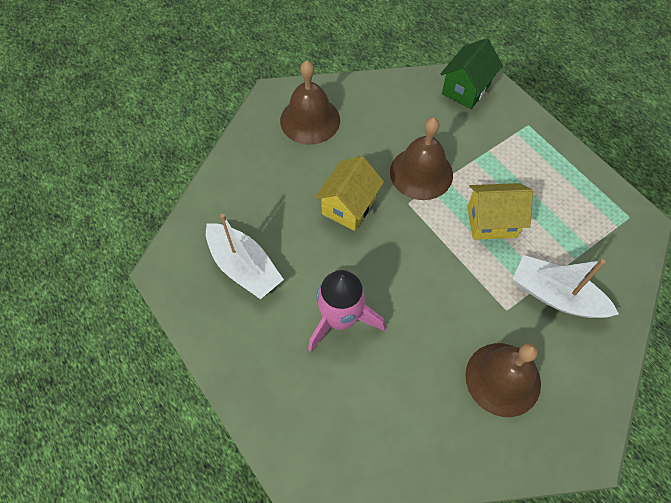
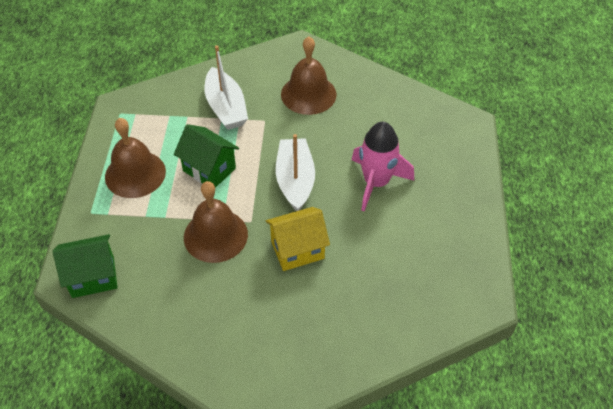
camera: 140 degrees left, 10 degrees down
white boat [206,214,284,299] -> white boat moved to [276,134,315,211]
brown bell [280,60,340,145] -> brown bell moved to [105,118,166,198]
yellow house [467,183,533,240] -> green house [174,124,239,188]

